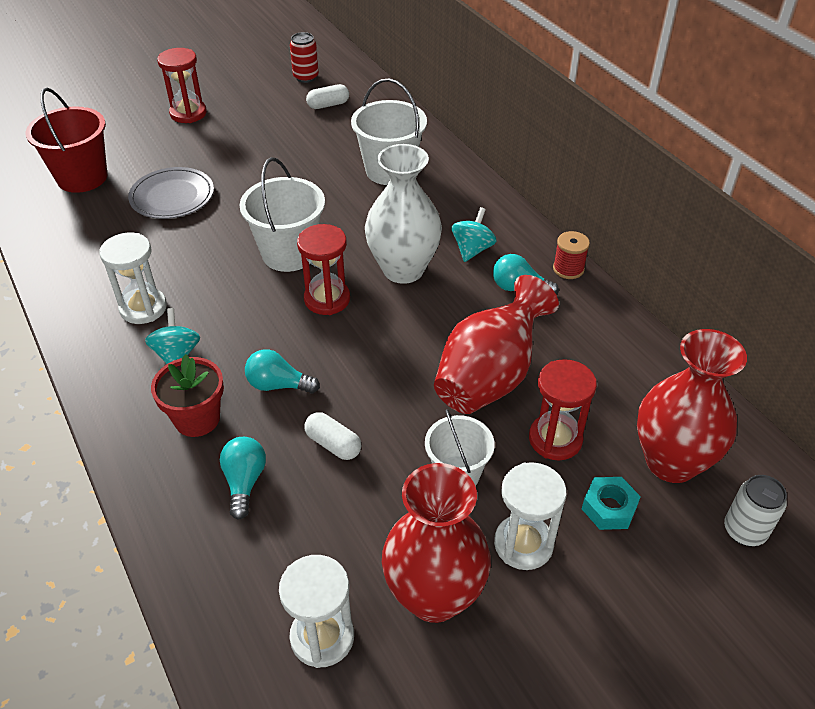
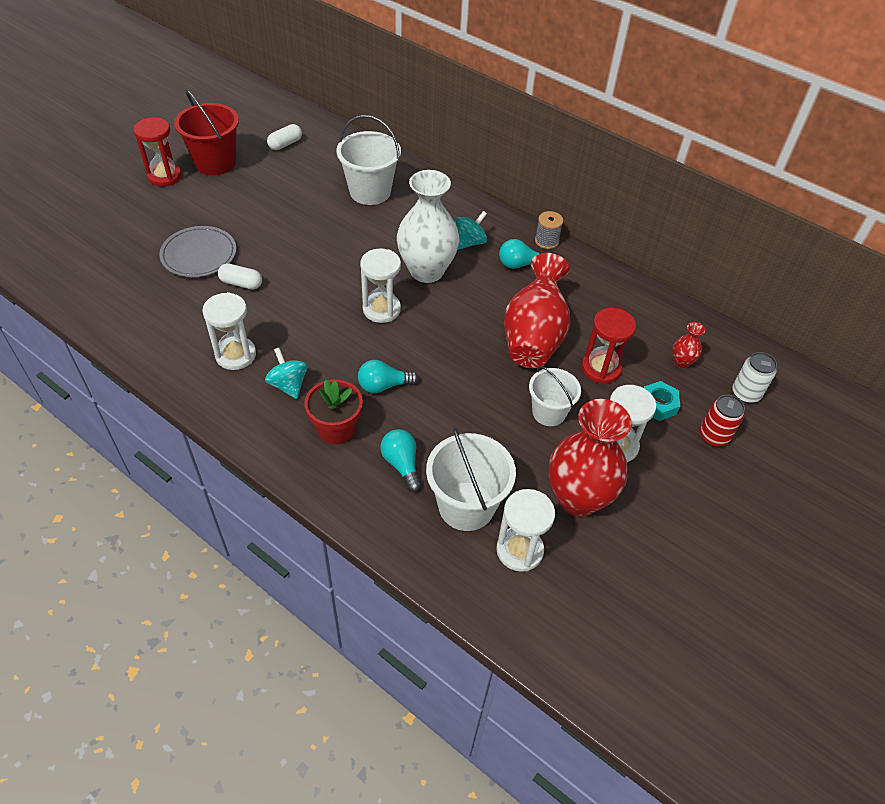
camera: 25 degrees left, 5 degrees up
red bucket [26,88,107,193] -> red bucket moved to [174,90,239,175]
white bucket [240,157,325,272] -> white bucket moved to [426,427,516,531]
red can [290,32,319,83] -> red can moved to [700,395,745,447]
red hourglass [297,224,350,315] -> white hourglass [360,248,401,323]
white capsule [304,412,361,460] -> white capsule moved to [218,263,262,289]
turquoise spinning top [452,207,497,262] -> turquoise spinning top turned 45 degrees clockwise [456,211,487,250]
red spool [553,231,590,279] -> grey spool [535,211,563,249]
red vase [637,329,747,483] -> red vase [672,322,705,368], size x0.43

